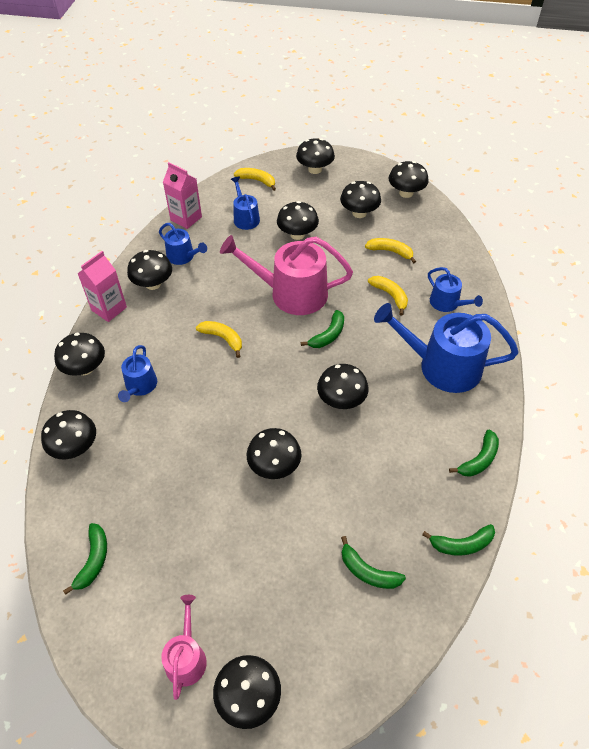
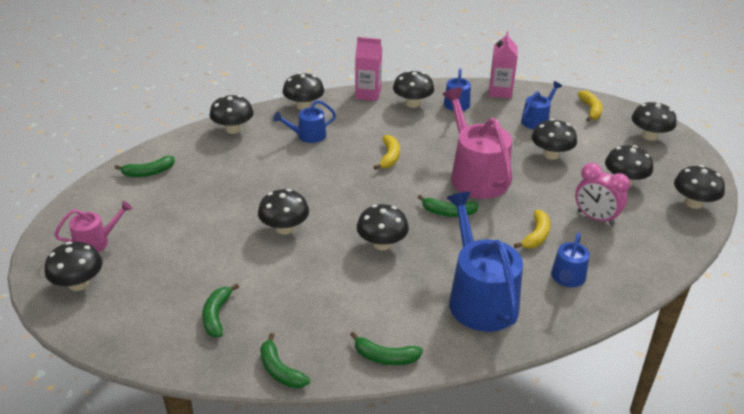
camera: 60 degrees right, 15 degrees down
yellow banana [365,238,416,264] -> pink clock [575,163,630,226]

